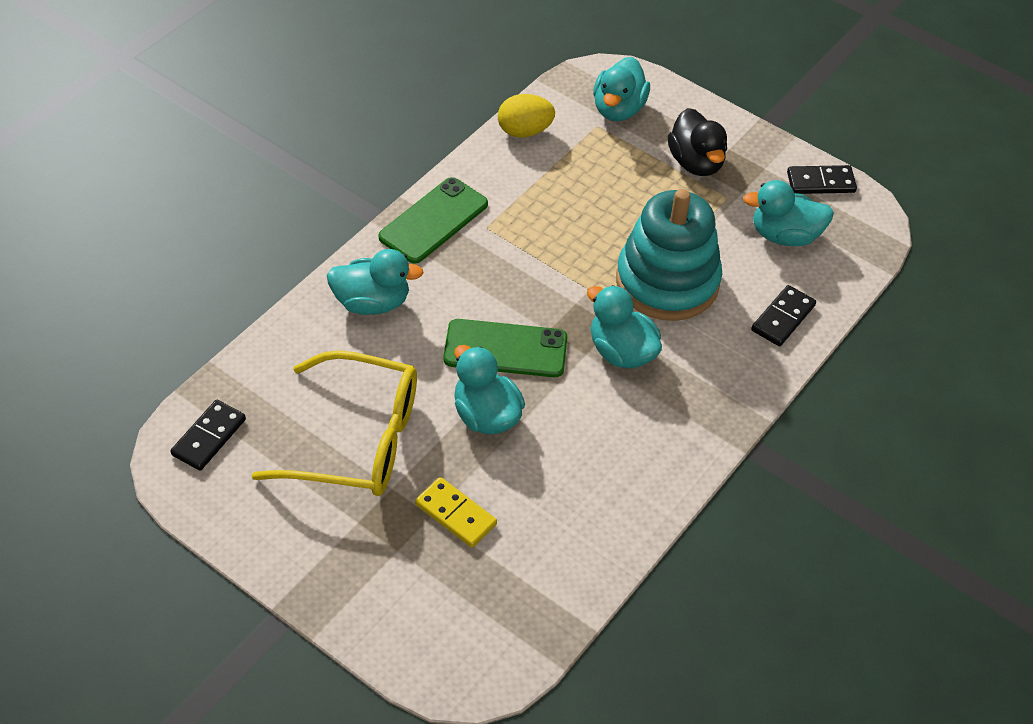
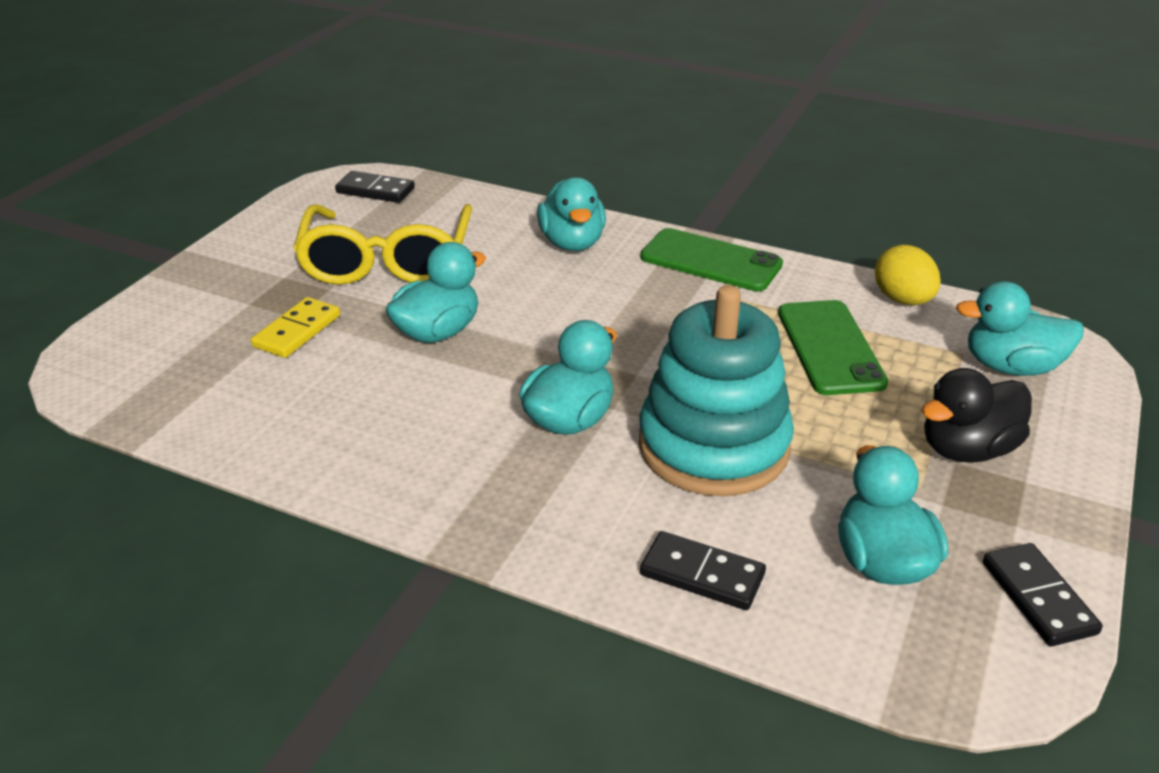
camera: 80 degrees right, 15 degrees down
green phone [443,319,567,377] -> green phone moved to [778,300,888,395]

